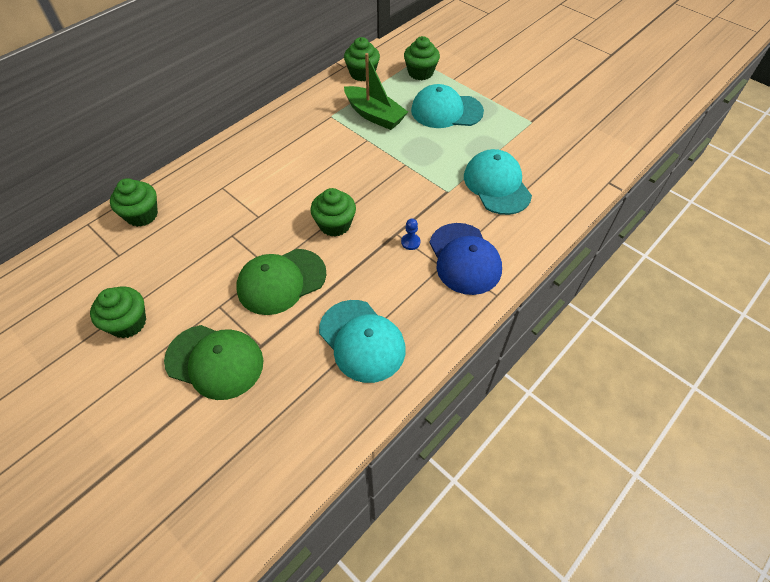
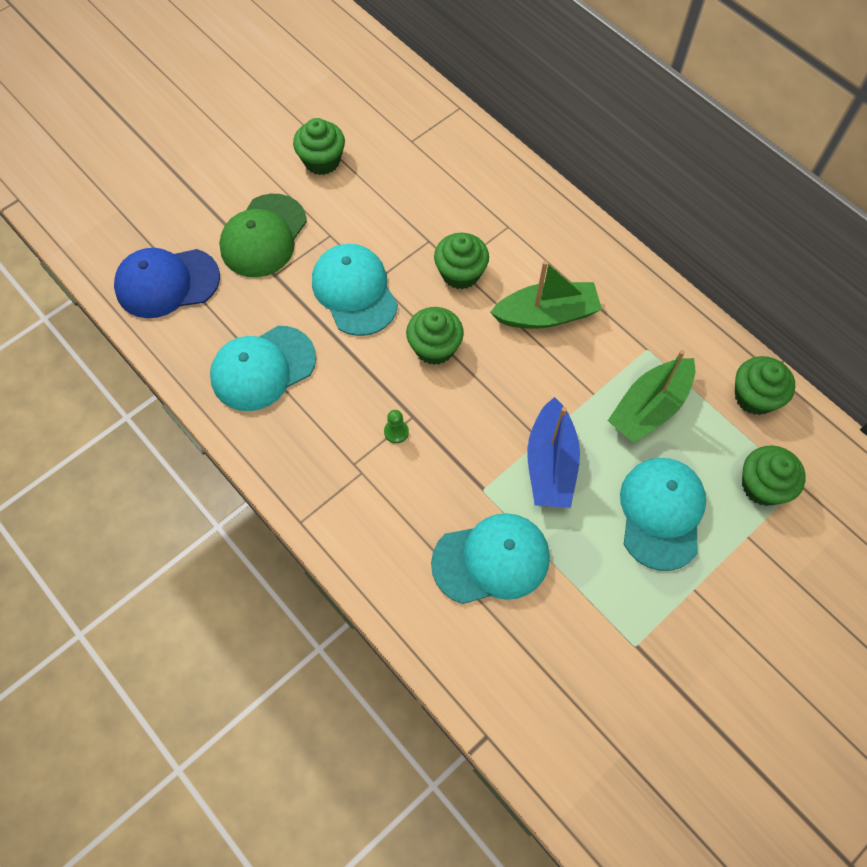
camera: 95 degrees right, 10 degrees up
green cupcake [110,178,158,227] -> green cupcake moved to [434,233,489,289]
green cap [236,249,326,315] -> turquoise cap [312,244,398,336]
blue pawn [401,219,421,250] -> green pawn [384,410,409,444]
blue cap [429,223,502,295] -> blue cap moved to [114,248,220,318]
none -> green boat [490,261,602,329]
none -> blue boat [527,397,580,508]

